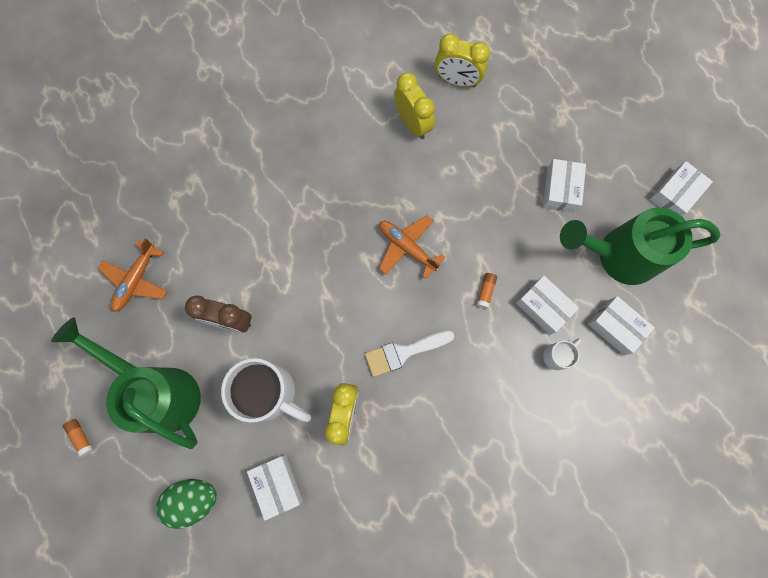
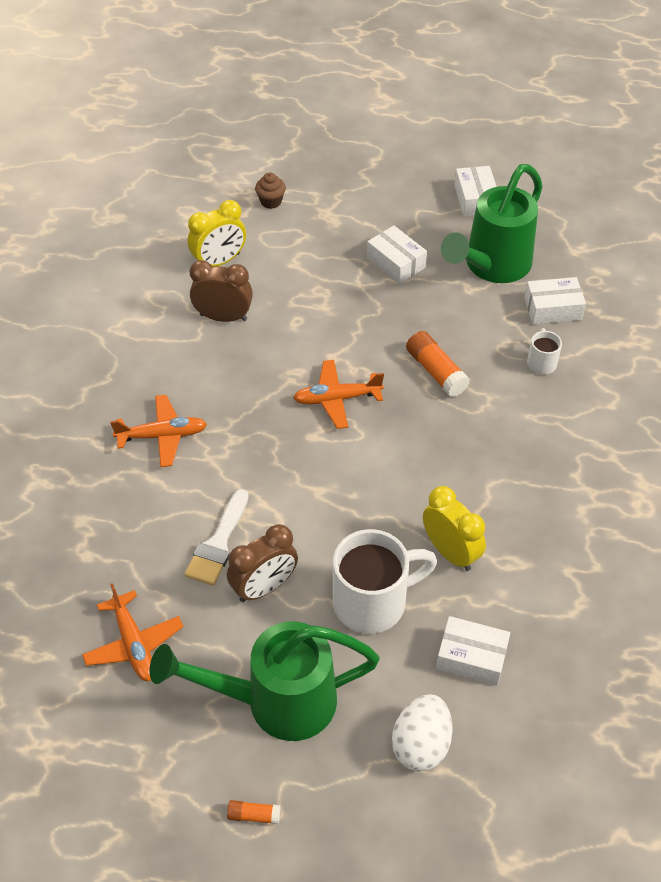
camera: 50 degrees left, 25 degrees down
green egg [156,479,217,529] -> white egg [392,694,453,771]
white brush [365,331,454,377] -> white brush moved to [185,489,249,586]
yellow clock [394,72,435,139] -> brown clock [190,260,253,322]
orange glue stick [477,273,497,309] -> orange glue stick [406,331,470,397], size x1.85
white box [516,276,579,335] -> none
none -> orange plane [110,395,207,467]
none -> brown cupcake [255,172,286,209]

